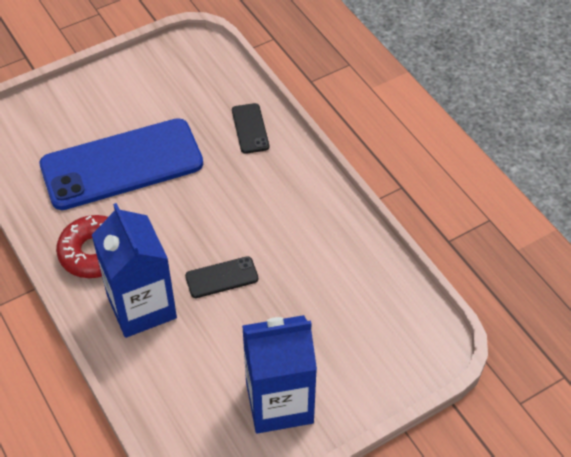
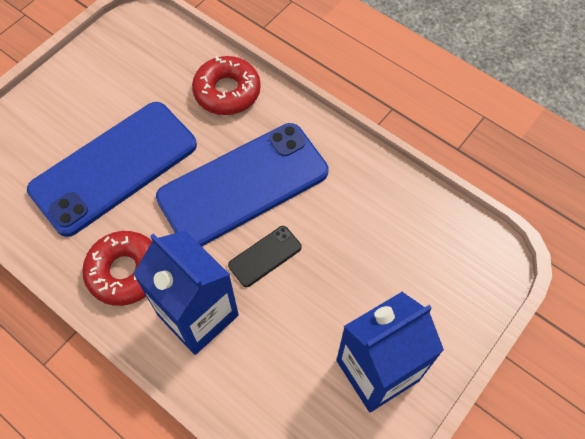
camera: 20 degrees left, 10 degrees up
black phone [232,103,269,154] -> red donut [192,56,261,115]
none -> blue phone [156,123,328,246]

